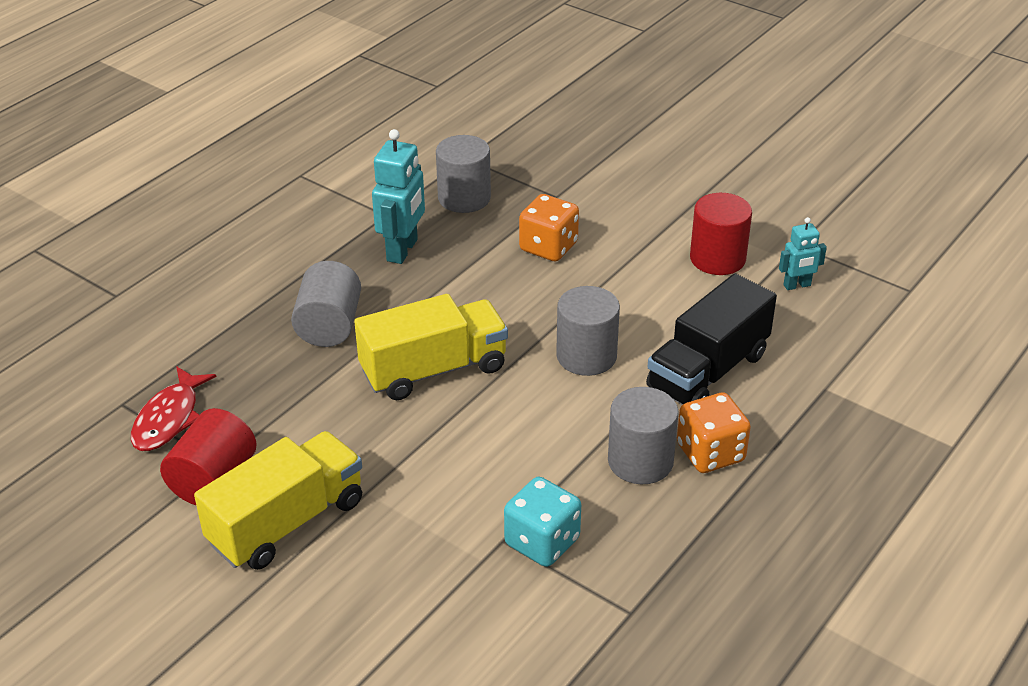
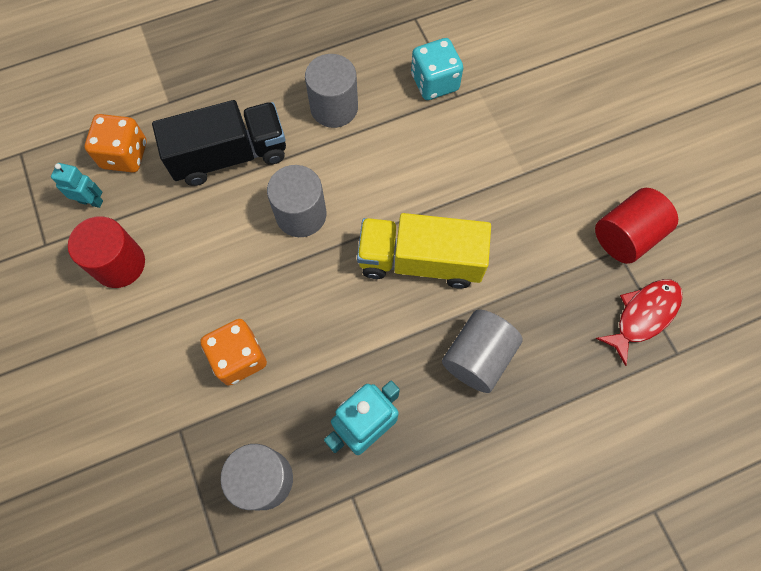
camera: 150 degrees left, 30 degrees up
yellow truck [194,431,362,570] -> none
orange dice [677,392,751,473] -> orange dice moved to [85,114,147,173]

